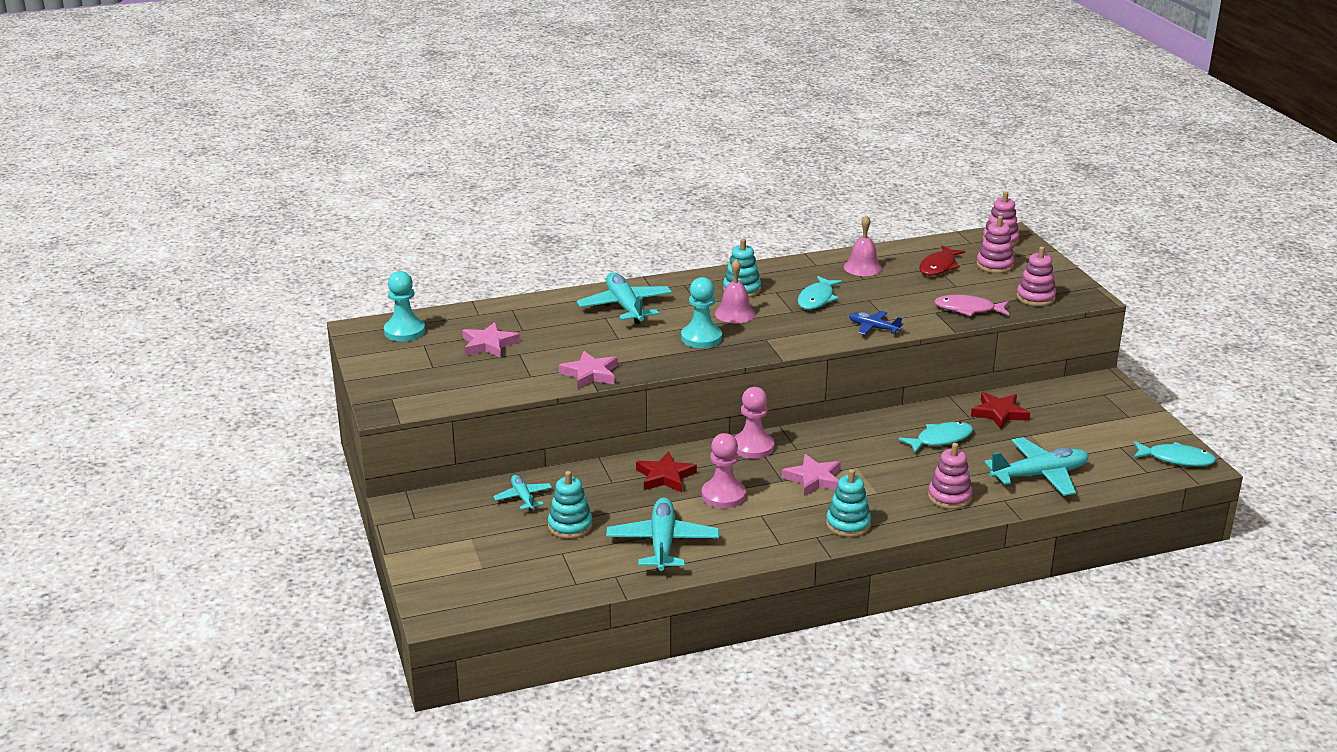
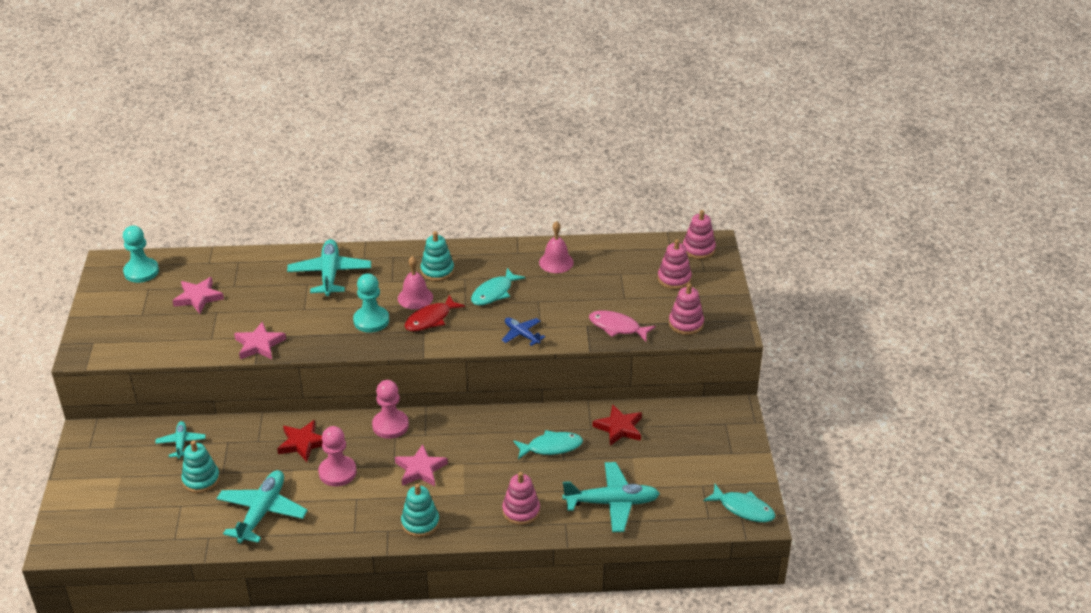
camera: 15 degrees right, 10 degrees up
red fish [919,245,966,276] -> red fish moved to [404,295,465,331]

